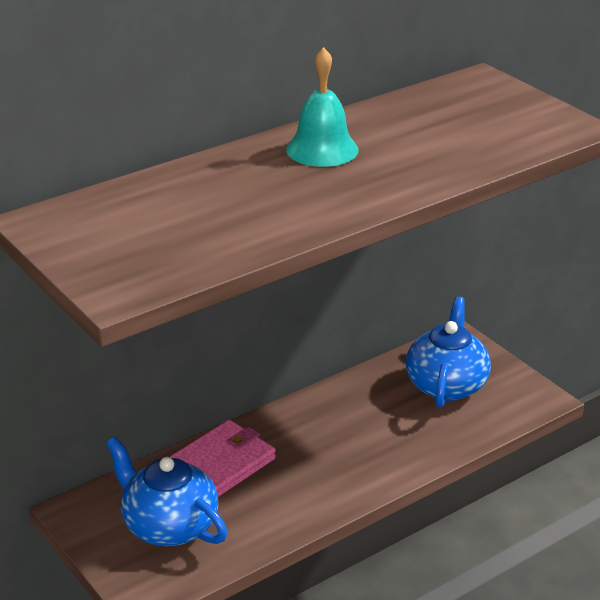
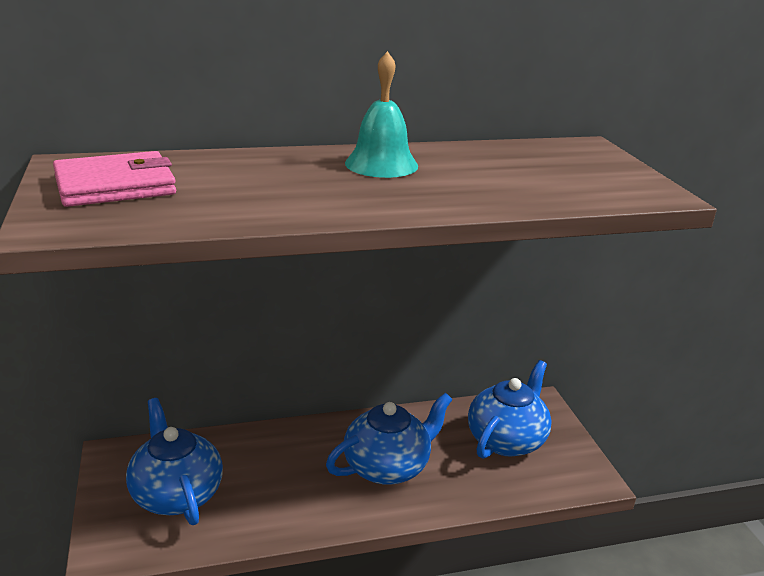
camera: 20 degrees right, 5 degrees down
pink wallet [170,420,276,497] -> pink wallet moved to [53,151,176,207]
none -> blue teapot [326,393,453,485]

